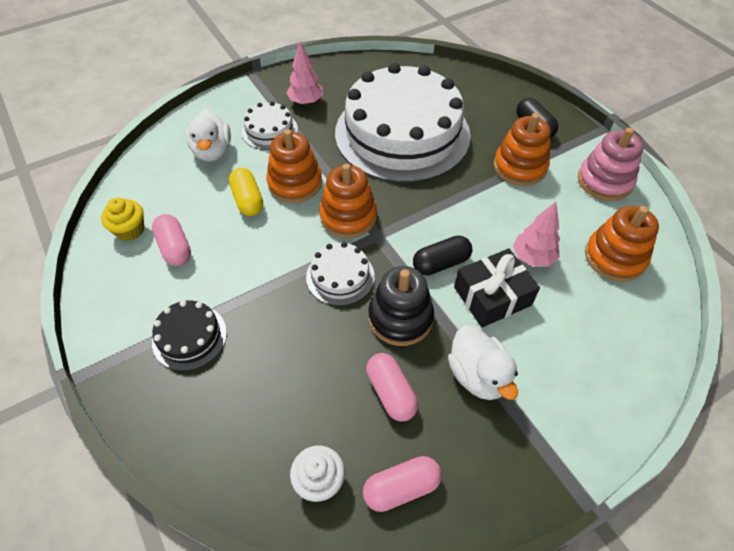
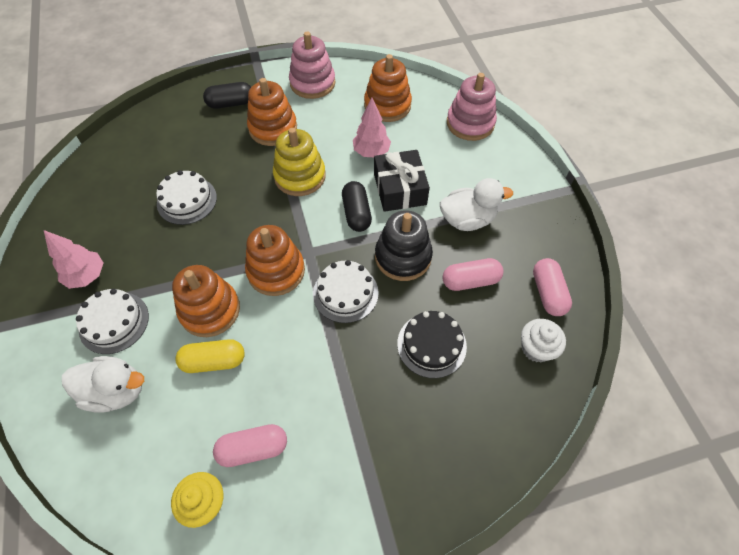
camera: 75 degrees left, 5 degrees up
black cake [152,300,227,371] -> black cake moved to [397,311,467,378]
white cake [335,63,471,183] -> white cake [156,170,217,225], size x0.42
none -> yellow stacking toy [273,128,326,196]
none -> pink stacking toy [447,73,497,141]

